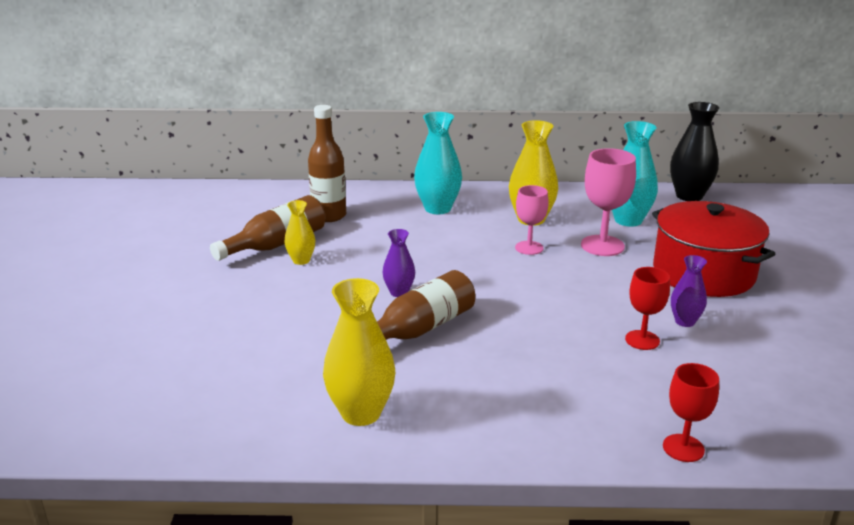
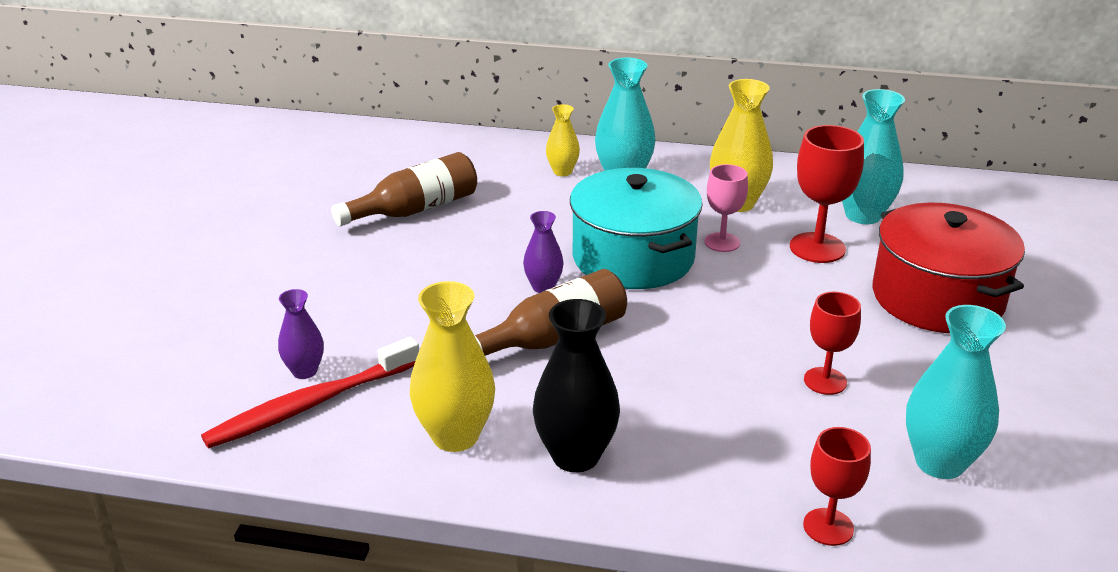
camera: 10 degrees right, 5 degrees up
yellow vase [284,200,315,265] -> yellow vase moved to [546,104,580,176]
brown bottle [308,105,346,222] -> none
pink goblet [581,148,636,256] -> red goblet [790,125,864,263]
black vase [670,102,719,201] -> black vase moved to [533,299,620,472]
purple vase [671,255,707,327] -> purple vase moved to [278,289,324,379]
none -> red toothbrush [201,337,419,448]
none -> turquoise pot [570,168,703,289]
none -> turquoise vase [906,305,1006,479]

